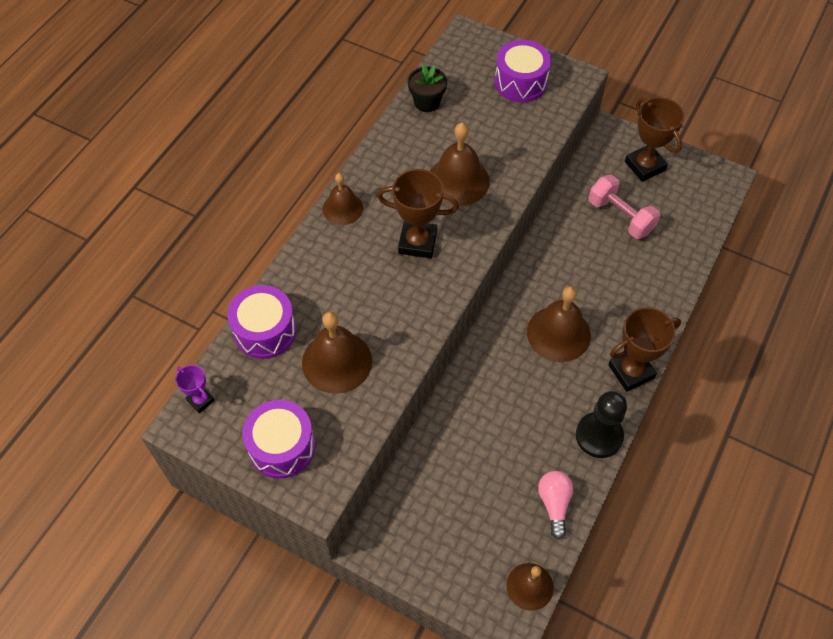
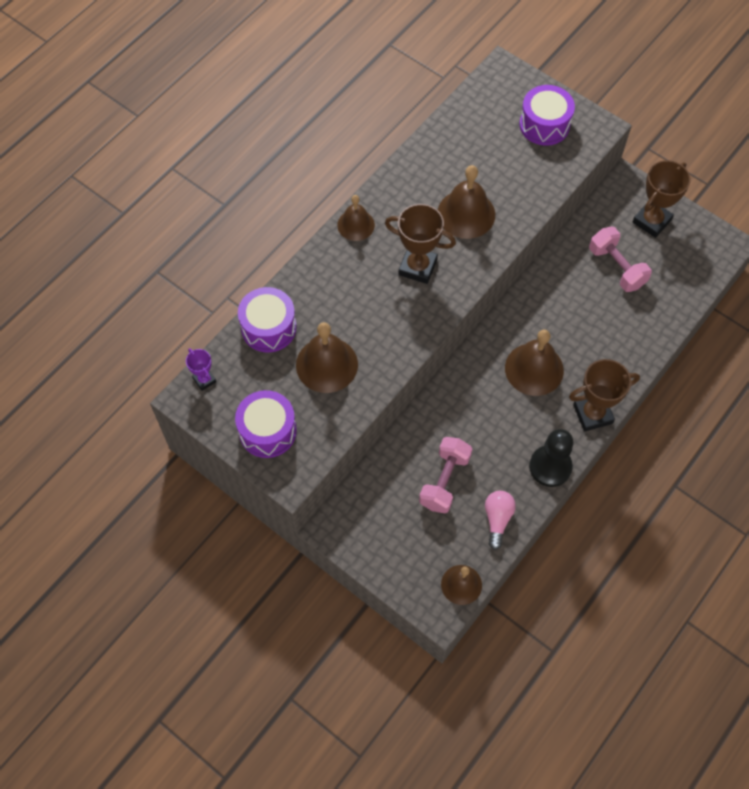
camera: 10 degrees right, 5 degrees up
black flower pot [408,64,447,112] -> none
brown trophy [625,97,685,182] -> brown trophy turned 60 degrees clockwise [632,160,691,238]
none -> pink dumbbell [419,437,472,513]

